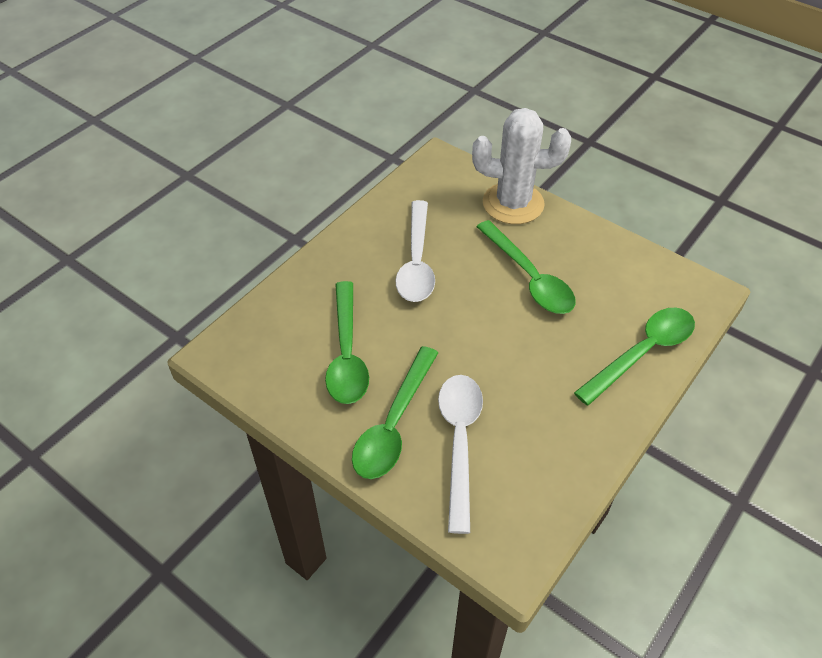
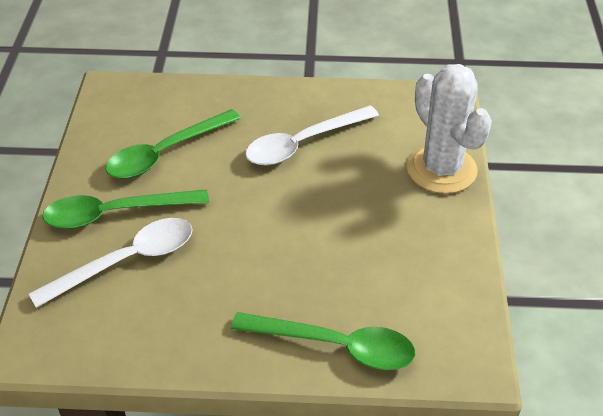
camera: 55 degrees right, 5 degrees down
green spoon [476,220,576,314] -> none

